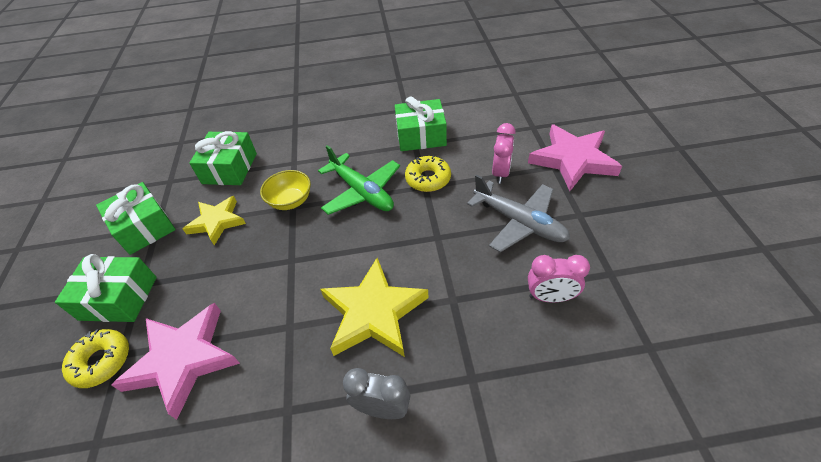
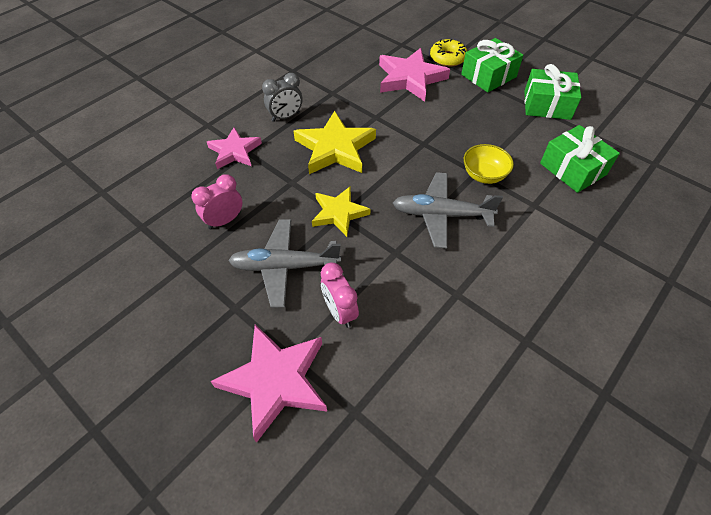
camera: 135 degrees right, 5 degrees up
yellow star [183,196,246,245] -> yellow star moved to [312,187,370,237]
green plane [318,145,400,215] -> grey plane [393,172,503,248]
green gift [395,97,447,151] -> none
yellow donut [405,156,451,192] -> none
none -> pink star [207,127,262,169]

